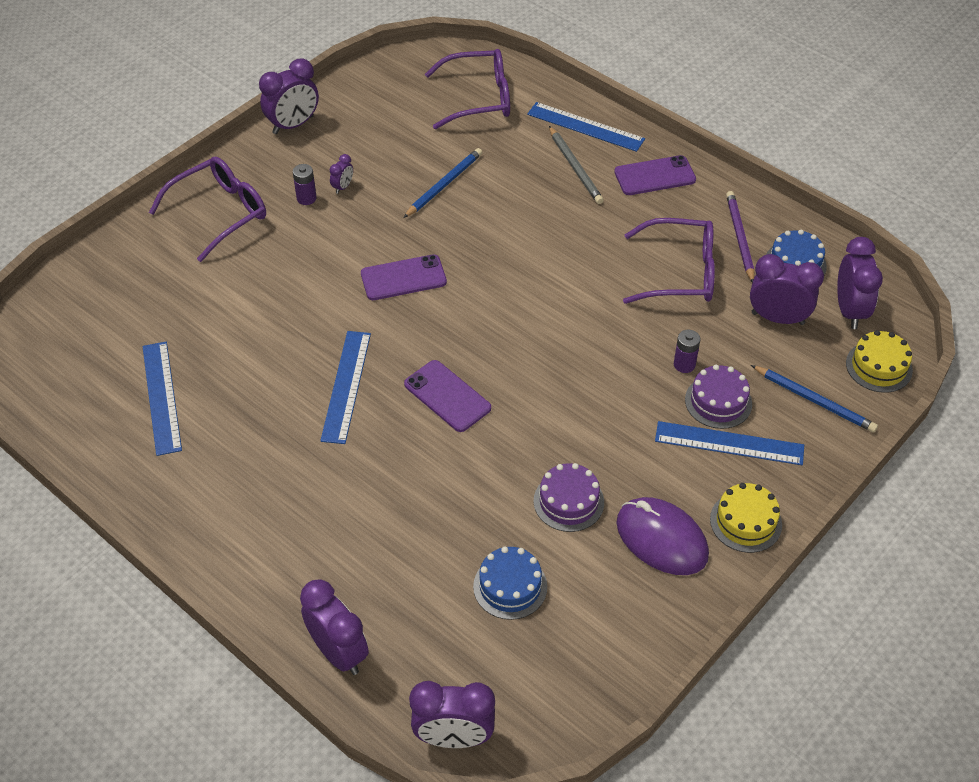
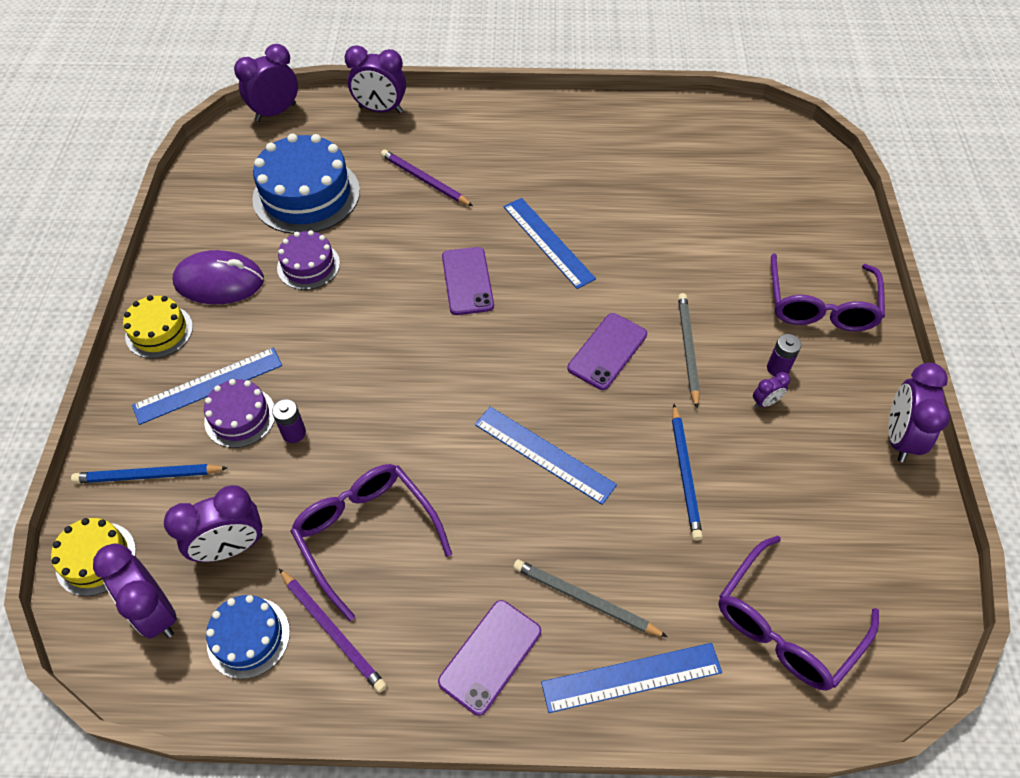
camera: 140 degrees right, 5 degrees up
blue ruler [142,342,182,456] -> blue ruler moved to [475,407,617,505]
purple clock [330,154,353,194] -> purple clock turned 105 degrees counterclockwise [753,372,790,408]
purple phone [404,360,491,432] -> purple phone turned 75 degrees clockwise [442,247,494,315]
blue cake [473,546,547,620] -> blue cake [252,134,360,234], size x1.81
purple glasses [623,218,715,304] -> purple glasses turned 90 degrees clockwise [291,464,452,621]
none -> purple pencil [381,149,473,206]
none -> grey pencil [678,293,700,408]

